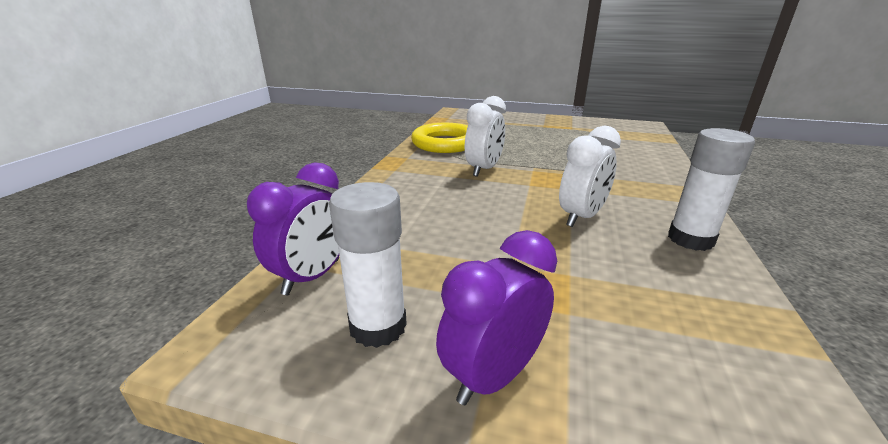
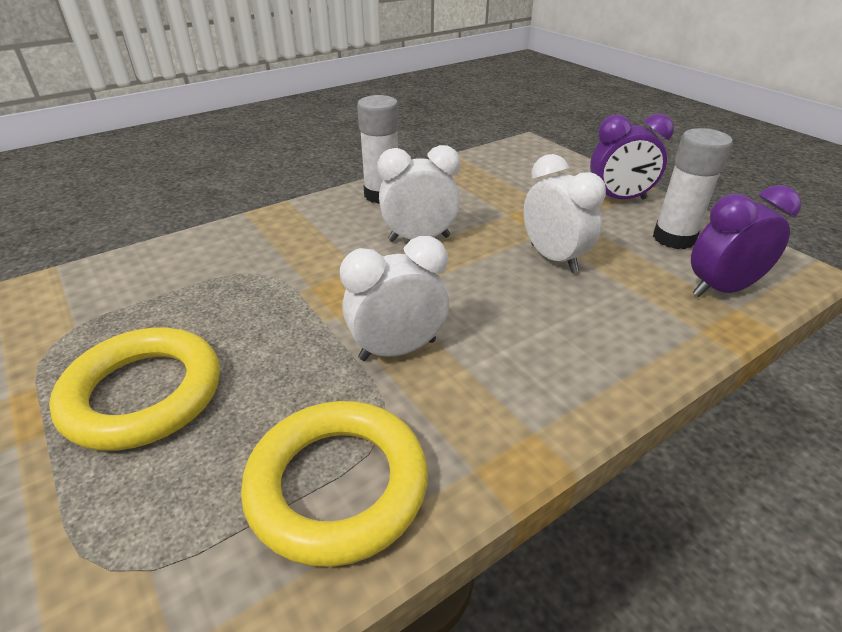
camera: 140 degrees left, 10 degrees up
none -> yellow ring [49,328,220,451]
none -> white clock [523,154,606,273]

